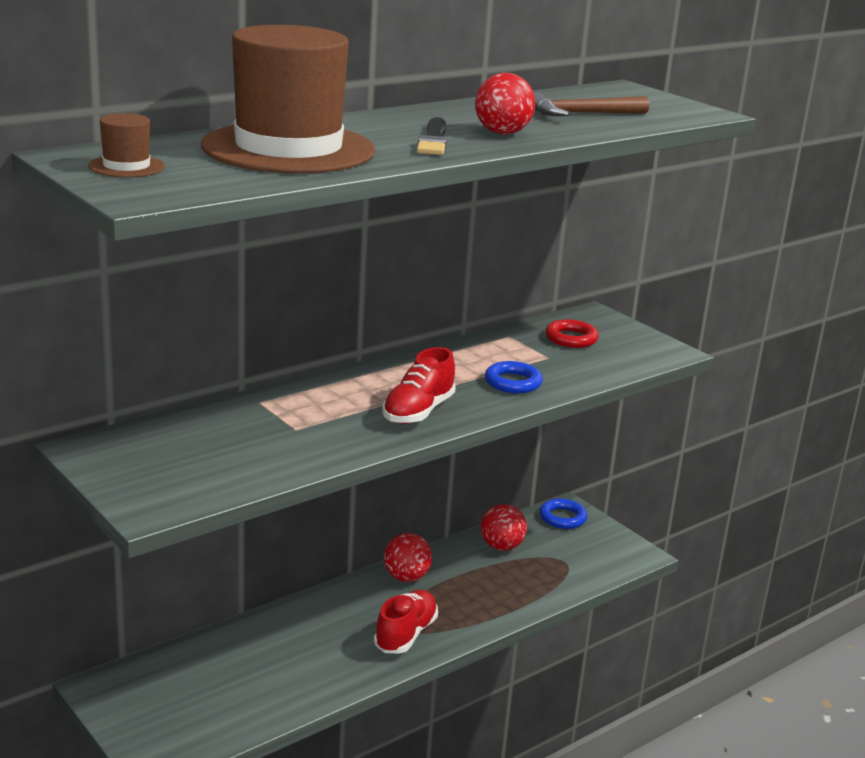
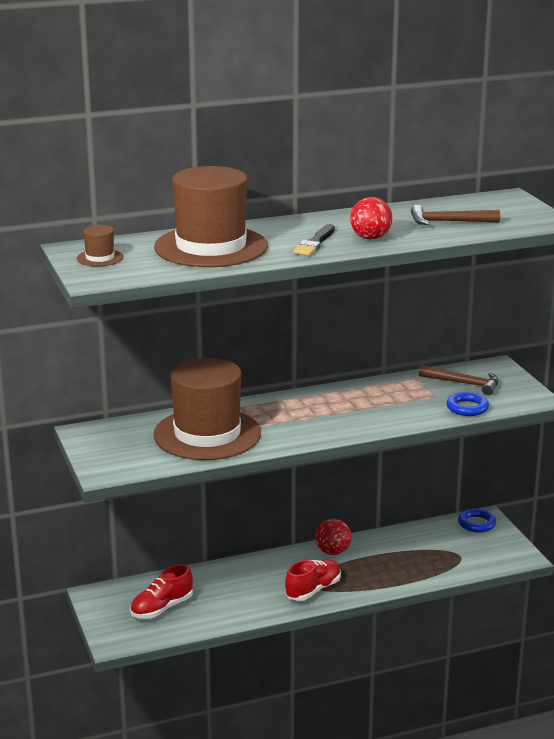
camera: 20 degrees right, 0 degrees up
red shoe [382,347,456,424] -> red shoe moved to [130,564,193,619]
red ball [481,504,527,551] -> none
blue ring [485,361,543,393] -> blue ring moved to [446,392,489,416]
red ring [545,319,599,348] -> brown hammer [418,365,498,395]
none -> brown hat [153,358,261,460]

